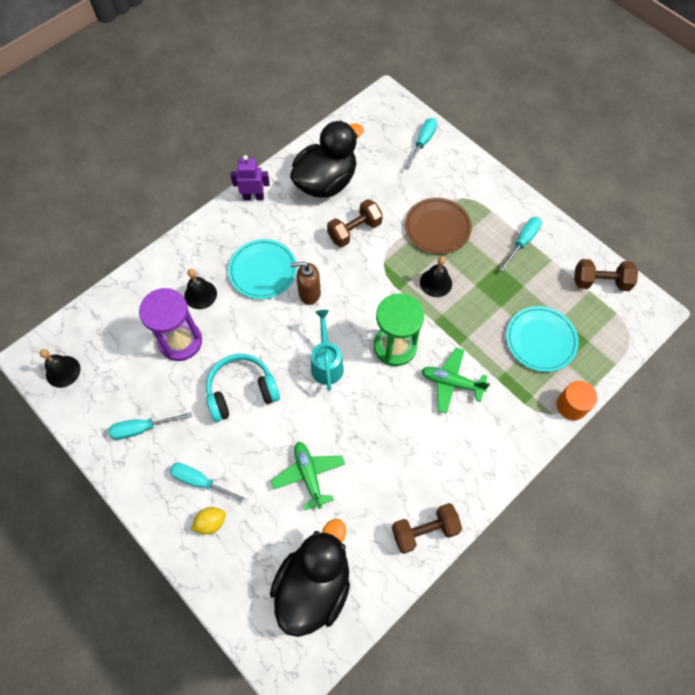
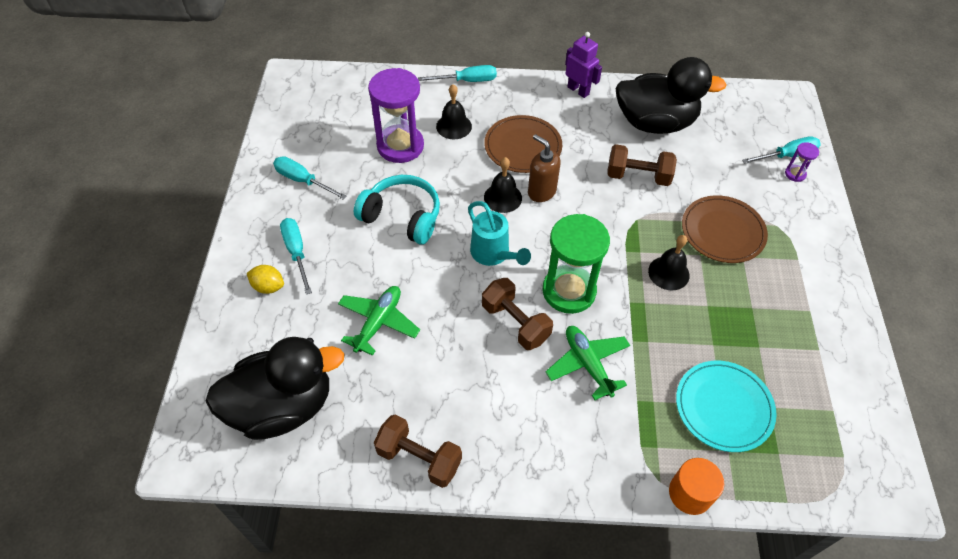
camera: 45 degrees right, 10 degrees down
black bell [40,349,80,388] -> black bell moved to [484,157,522,213]
turquoise plate [228,239,297,299] -> brown plate [484,115,562,173]
turquoise watering can [311,310,344,391] -> turquoise watering can turned 105 degrees clockwise [468,201,531,266]
turquoise screwdriver [499,217,542,272] -> turquoise screwdriver moved to [418,65,497,82]
brown dumbbell [574,259,638,291] -> brown dumbbell moved to [482,278,553,350]
none -> purple hourglass [785,142,819,182]

